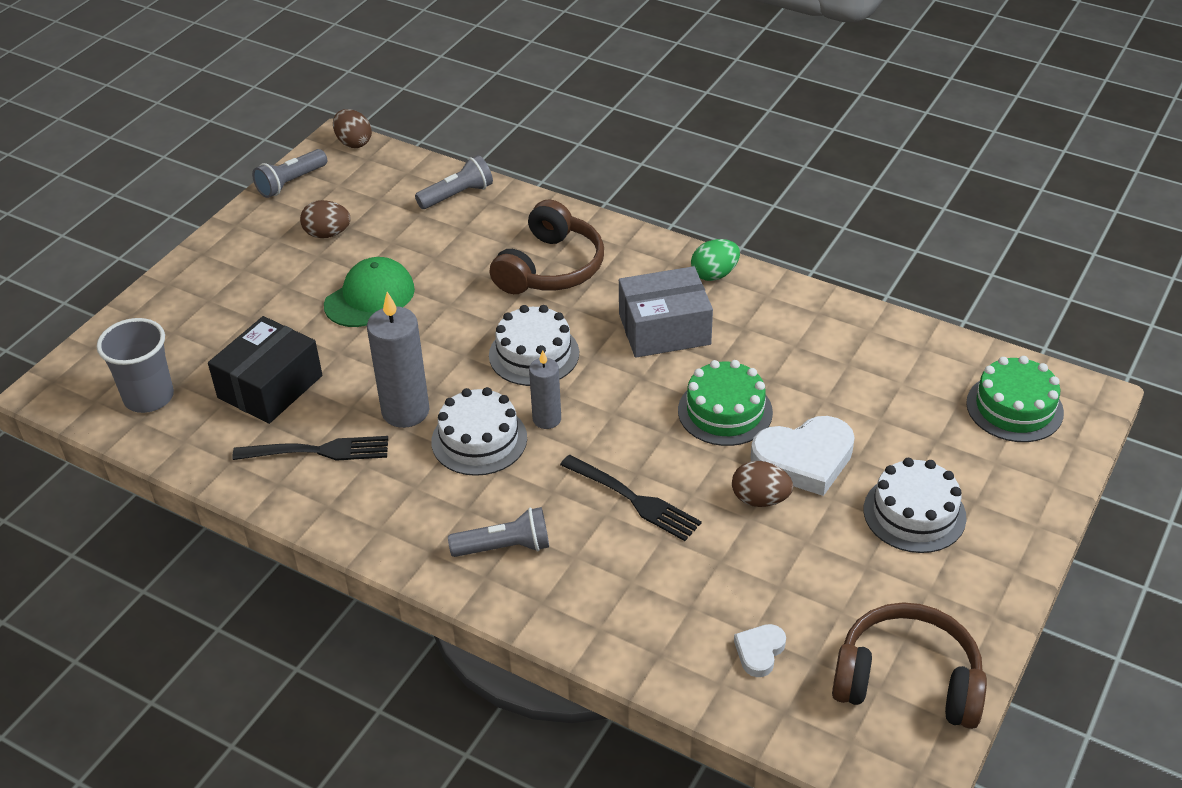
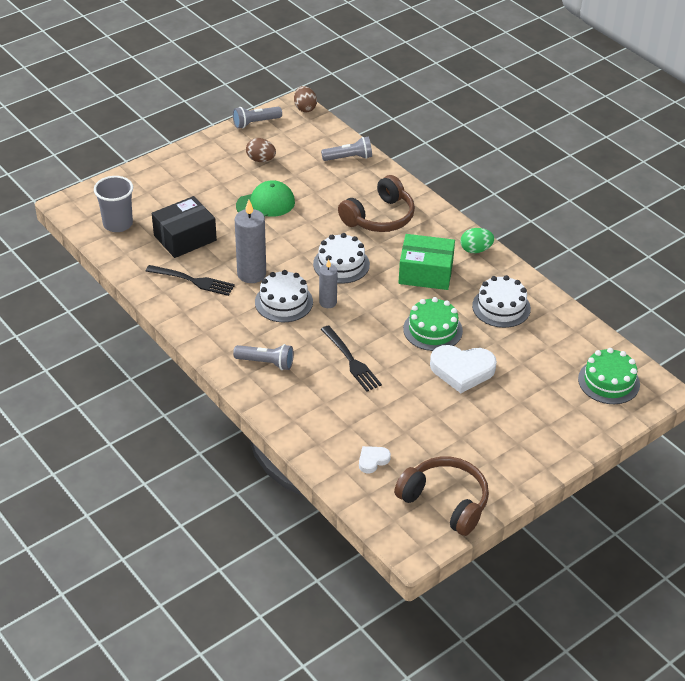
camera: 20 degrees right, 0 degrees up
grey box [619,266,713,358] -> green box [398,234,455,290]
brown egg [732,461,793,507] -> none
white cake [864,458,967,553] -> white cake moved to [472,275,531,328]

